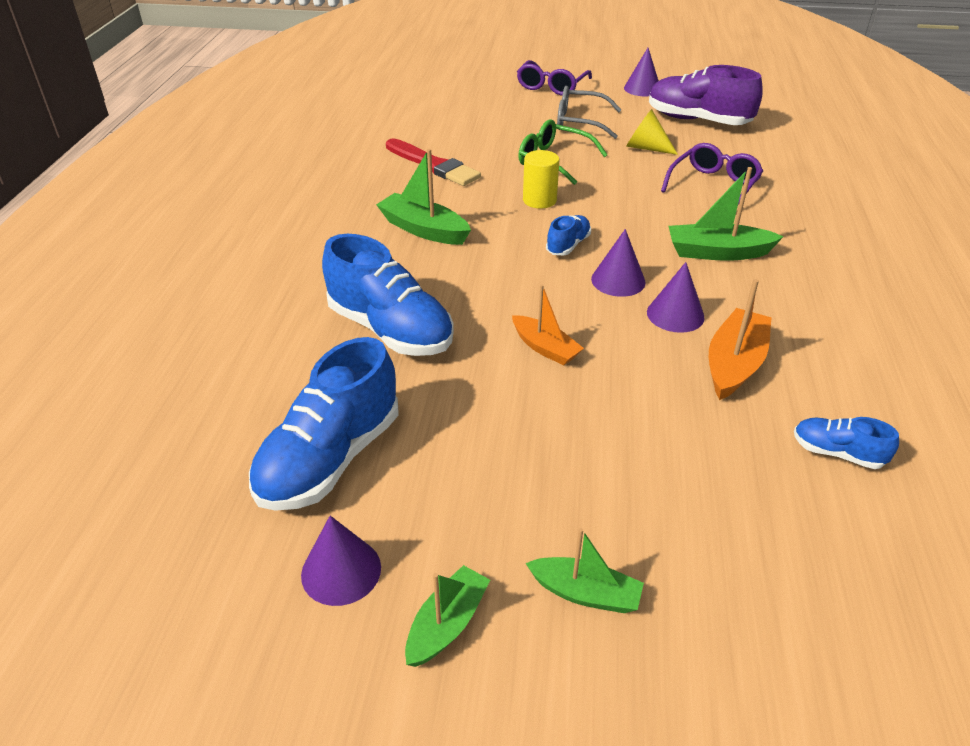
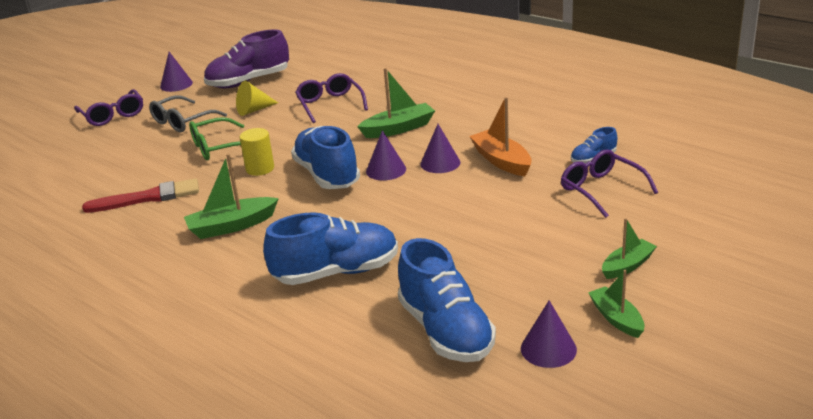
camera: 55 degrees left, 10 degrees down
orange boat [512,284,584,366] -> none
blue shoe [546,215,591,256] -> blue shoe [291,126,360,189], size x2.04
green boat [669,167,784,261] -> green boat turned 150 degrees counterclockwise [357,68,435,138]
none -> purple glasses [561,149,658,218]

